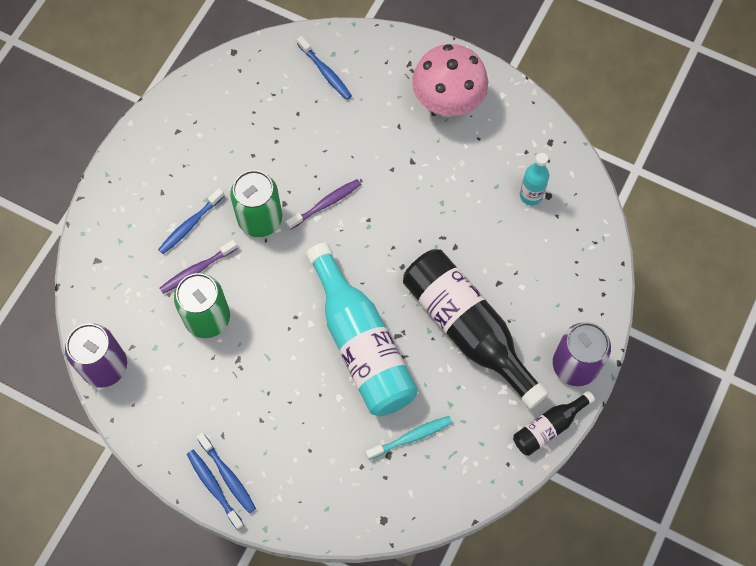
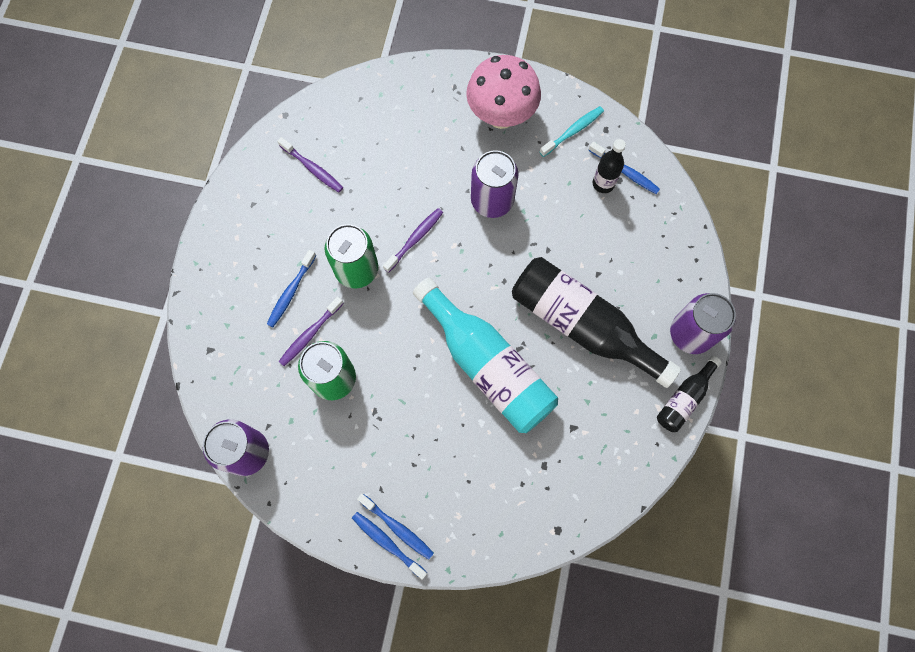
camera: 15 degrees left, 5 degrees up
blue toothbrush [297,36,352,100] -> blue toothbrush moved to [589,141,660,194]
turquoise toothbrush [366,416,452,460] -> turquoise toothbrush moved to [540,106,604,157]
turquoise bottle [520,153,549,205] -> black bottle [593,139,626,193]
none -> purple toothbrush [277,137,343,193]
none -> purple can [471,150,519,218]

